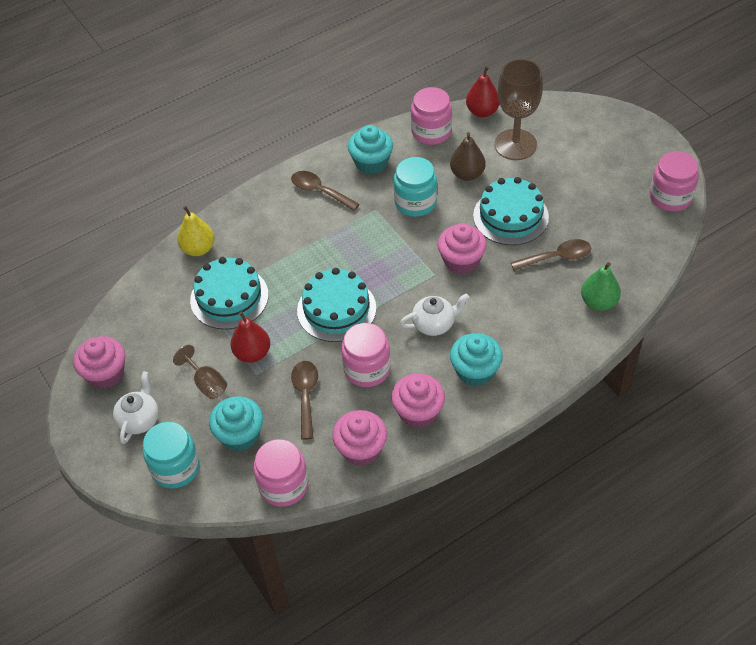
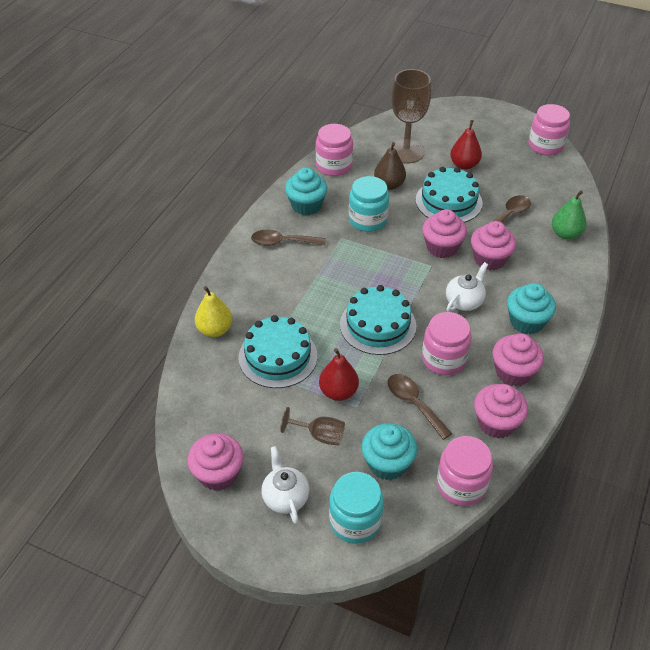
camera: 35 degrees left, 5 degrees down
red pear [466,66,500,117] -> red pear moved to [450,120,482,170]
none -> pink cupcake [471,221,516,270]

